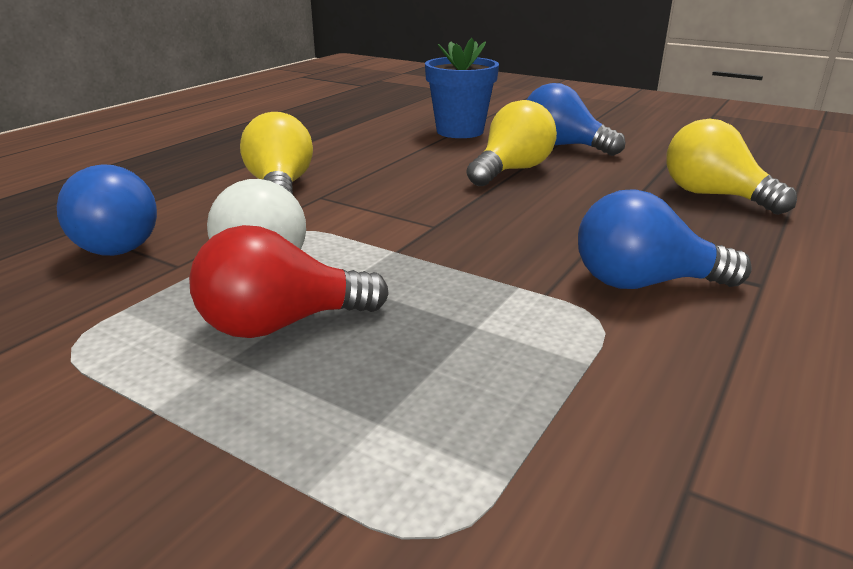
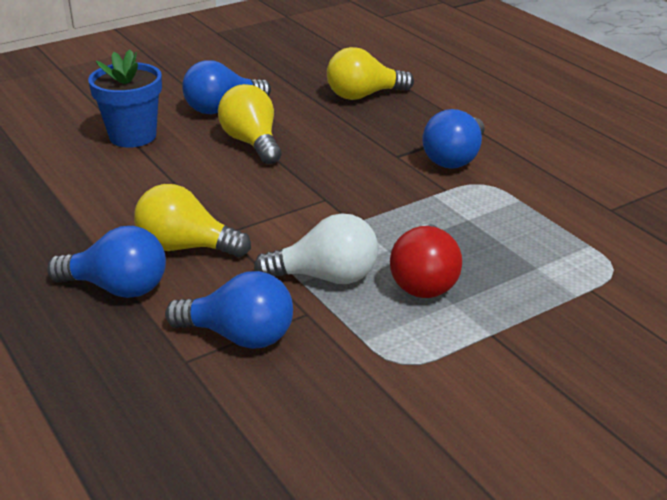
camera: 65 degrees left, 5 degrees up
none -> blue light bulb [47,226,166,298]

